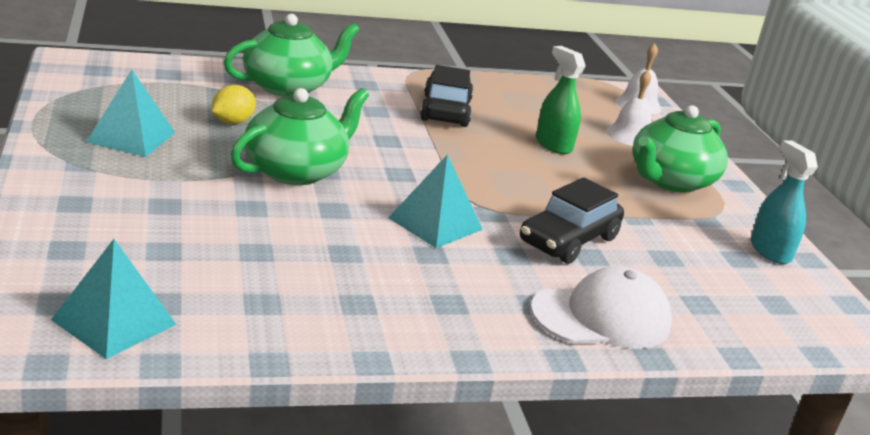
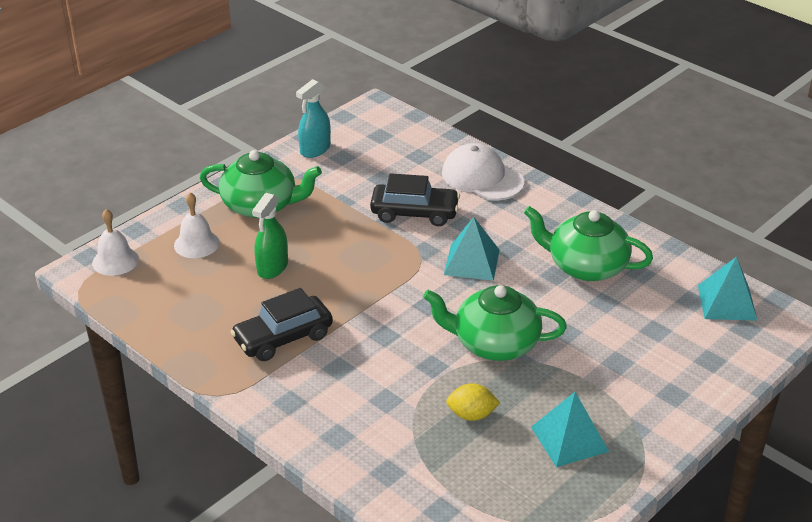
camera: 120 degrees left, 10 degrees up
green teapot [223,14,360,97] -> green teapot moved to [524,206,653,281]

